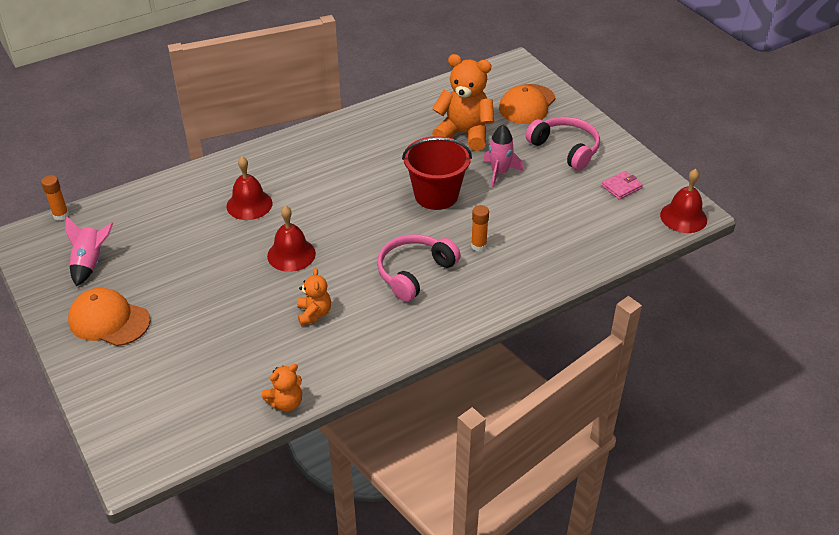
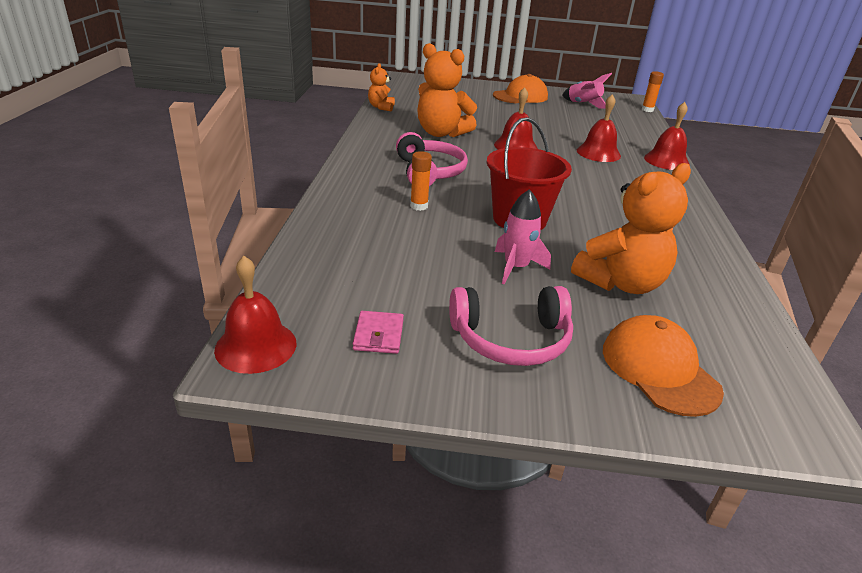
camera: 125 degrees right, 10 degrees down
orange teddy bear [297,268,331,326] -> orange teddy bear [417,43,477,137], size x1.90
none -> red bell [644,102,690,170]

